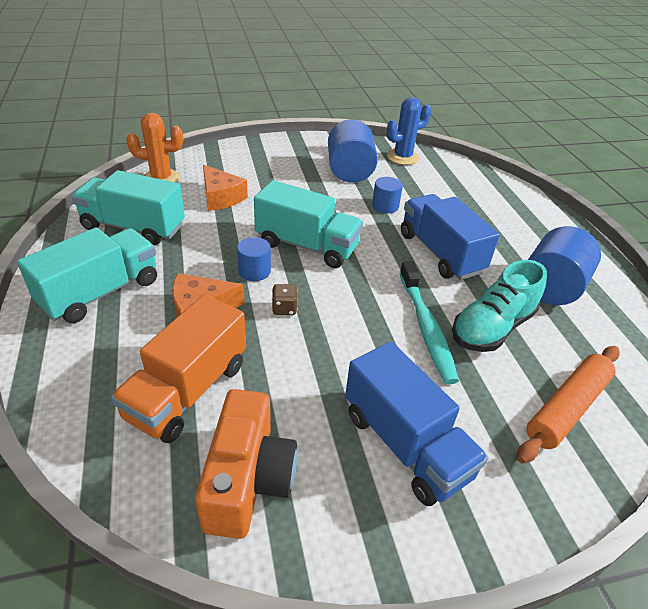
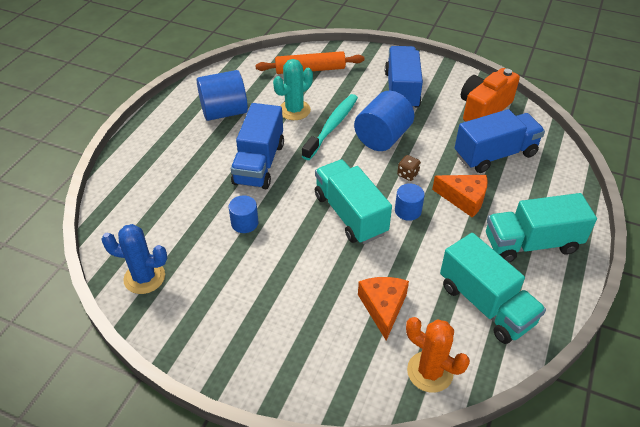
camera: 140 degrees left, 5 degrees up
orange truck [111,294,246,443] -> blue truck [455,109,545,173]
blue cylinder [328,119,378,183] -> blue cylinder moved to [354,91,414,151]
turquoise shoe [452,260,547,352] -> turquoise cactus [273,59,313,120]

